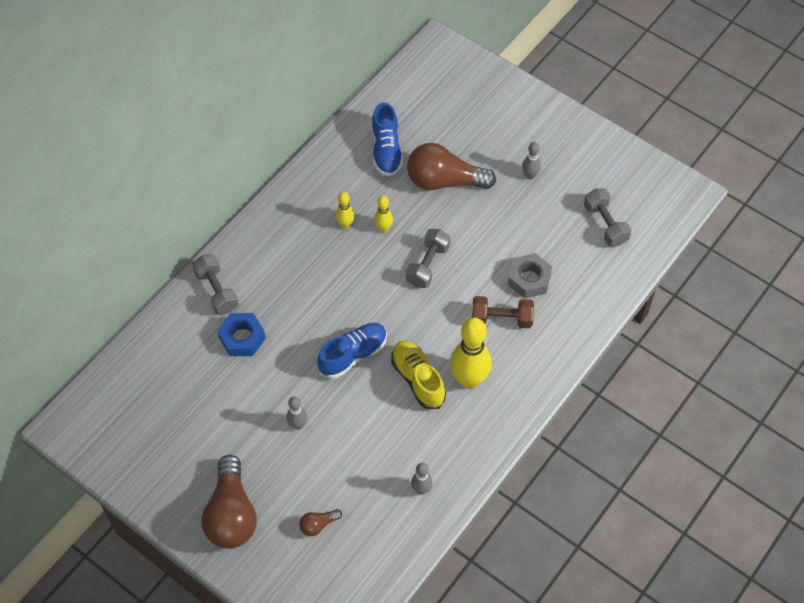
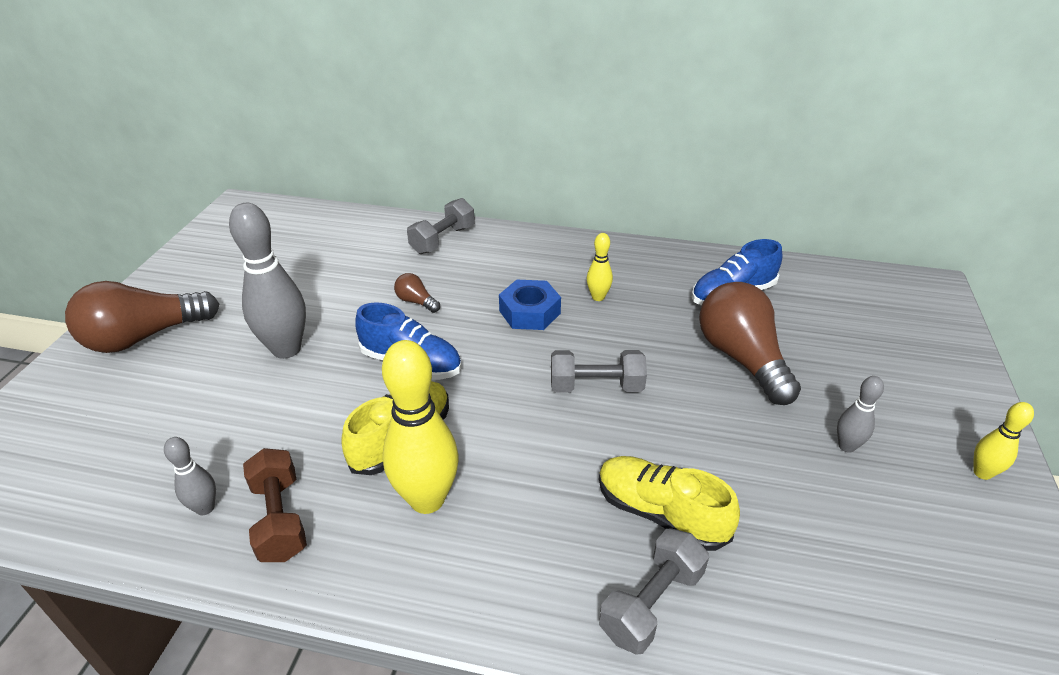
camera: 65 degrees right, 20 degrees down
blue nut [217,313,266,356] -> blue nut moved to [499,280,561,330]
grey bowling pin [286,396,307,430] -> grey bowling pin [229,203,306,359], size x2.02
brown light bulb [299,509,342,536] -> brown light bulb moved to [394,273,440,313]
yellow bowling pin [374,196,393,233] -> yellow bowling pin moved to [973,402,1034,480]
brown dumbbell [472,296,534,328] -> brown dumbbell moved to [243,448,307,562]
grey nut [508,253,552,299] -> yellow shoe [599,456,740,551]
grey dumbbell [584,189,631,246] -> grey dumbbell moved to [599,529,709,655]

